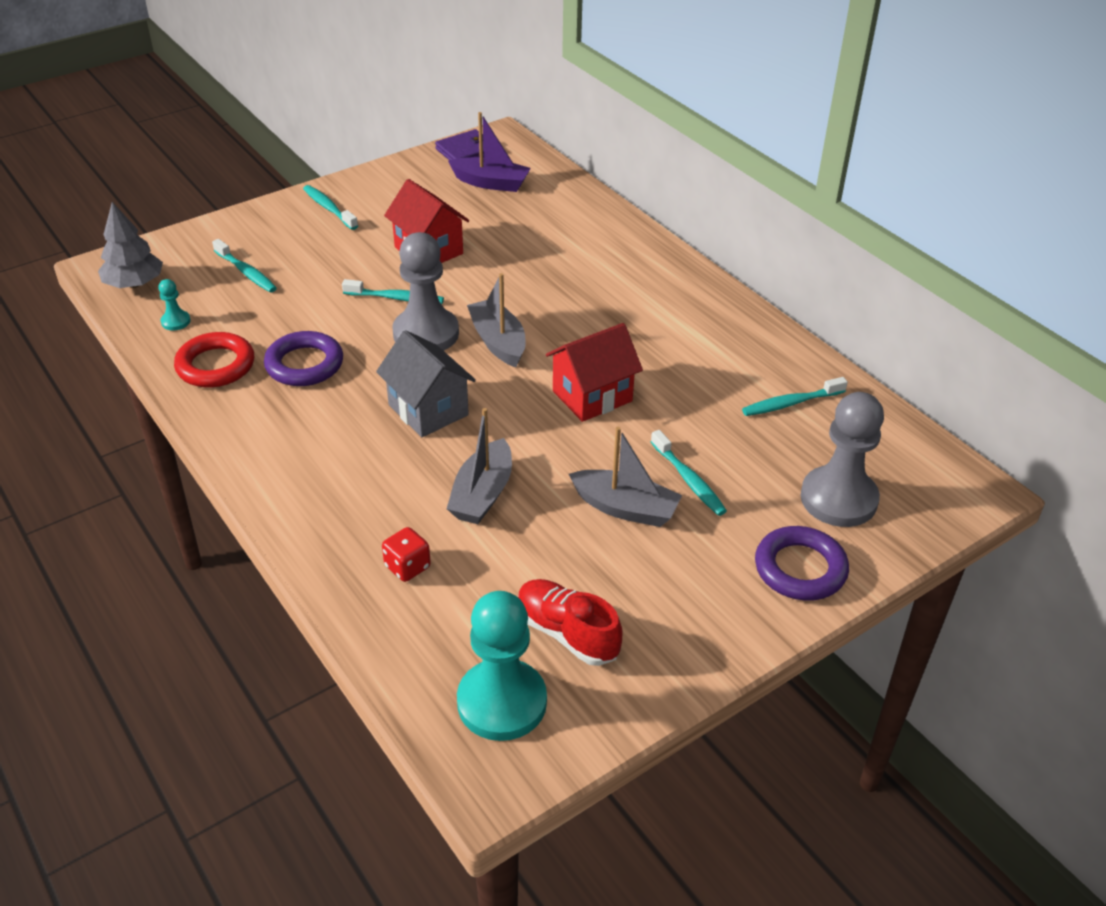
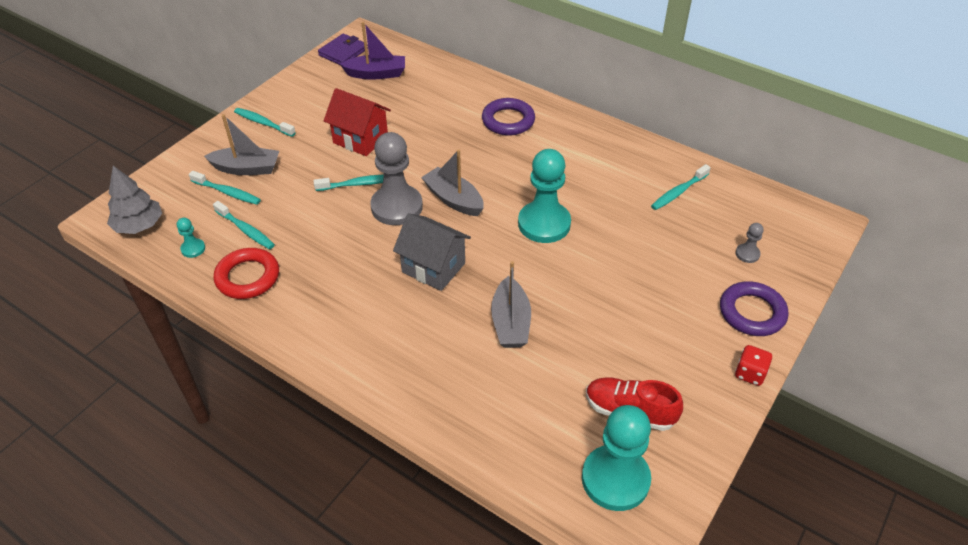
camera: 20 degrees left, 5 degrees up
purple ring [264,331,343,386] -> purple ring moved to [482,98,535,136]
red dice [382,527,431,582] -> red dice moved to [735,345,772,386]
red house [546,323,643,422] -> turquoise pawn [518,149,571,243]
grey boat [569,427,682,527] -> grey boat moved to [204,114,279,175]
turquoise toothbrush [651,430,727,516] -> turquoise toothbrush moved to [213,201,275,249]
grey pawn [801,392,884,527] -> grey pawn [736,223,764,263], size x0.44

